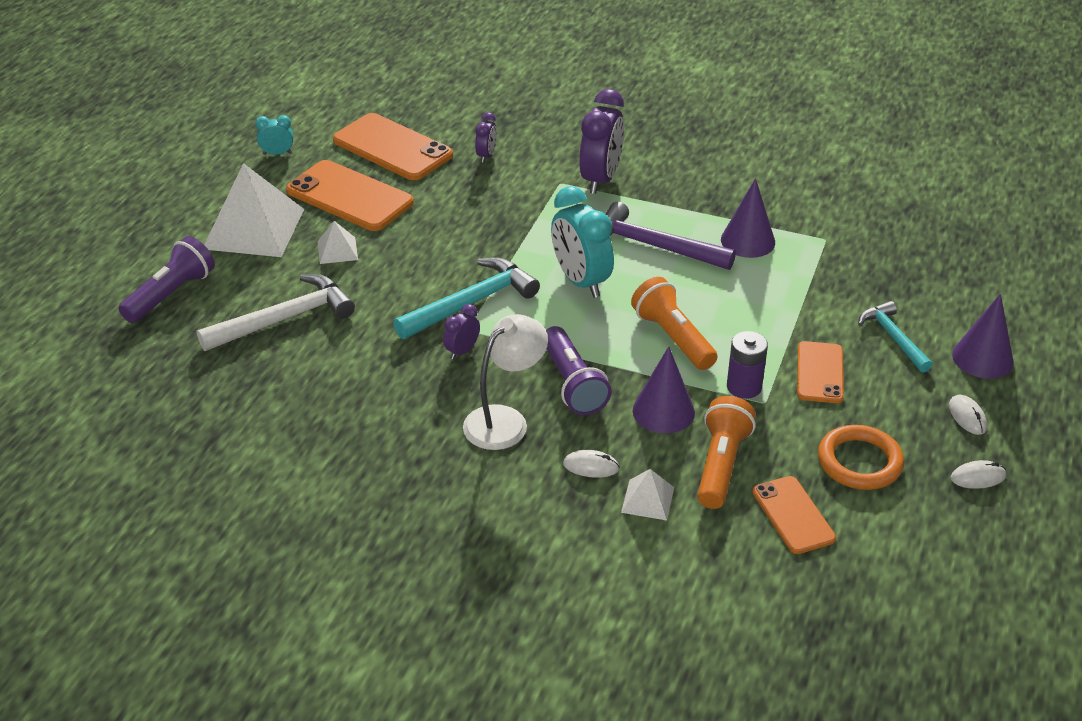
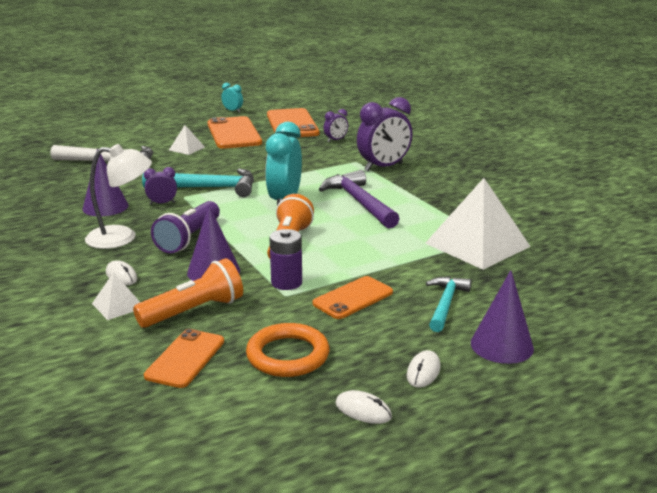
camera: 40 degrees right, 15 degrees down
purple flashlight [118,236,215,323] -> none
white pyramid [204,163,304,257] -> white pyramid moved to [425,178,531,270]
purple cone [721,178,775,258] -> purple cone moved to [83,148,129,216]

